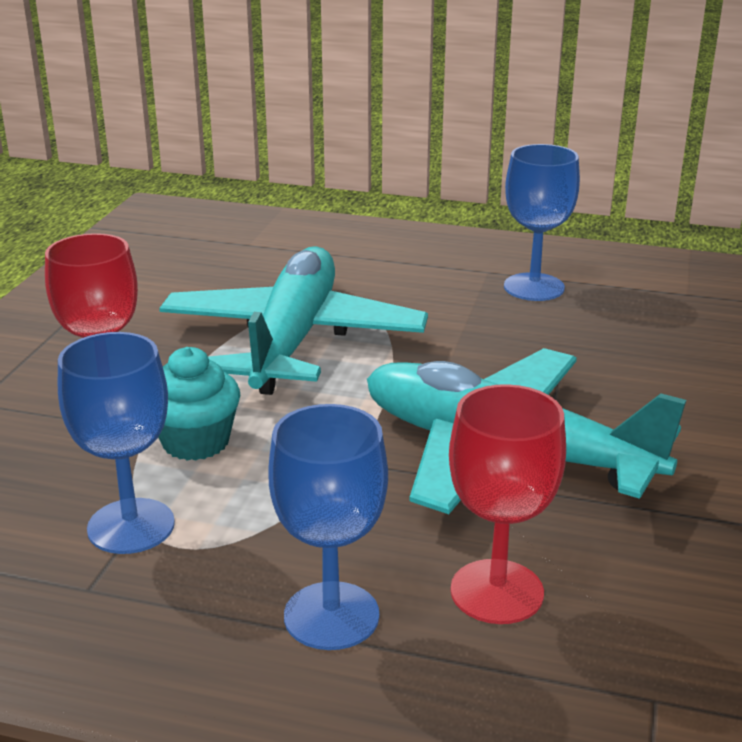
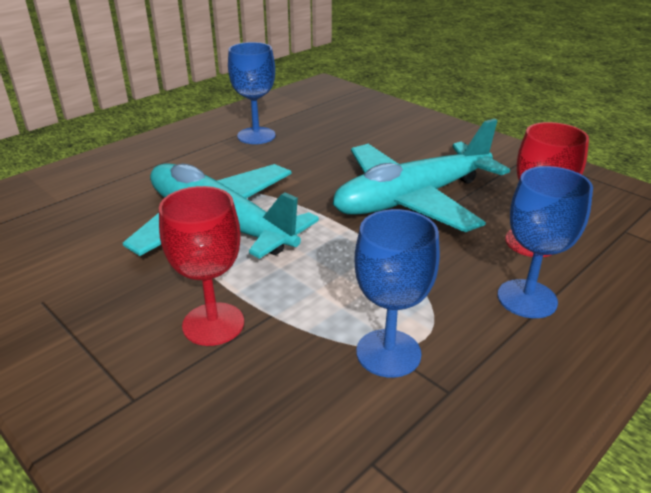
camera: 60 degrees left, 5 degrees up
turquoise cupcake [158,347,240,461] -> none

